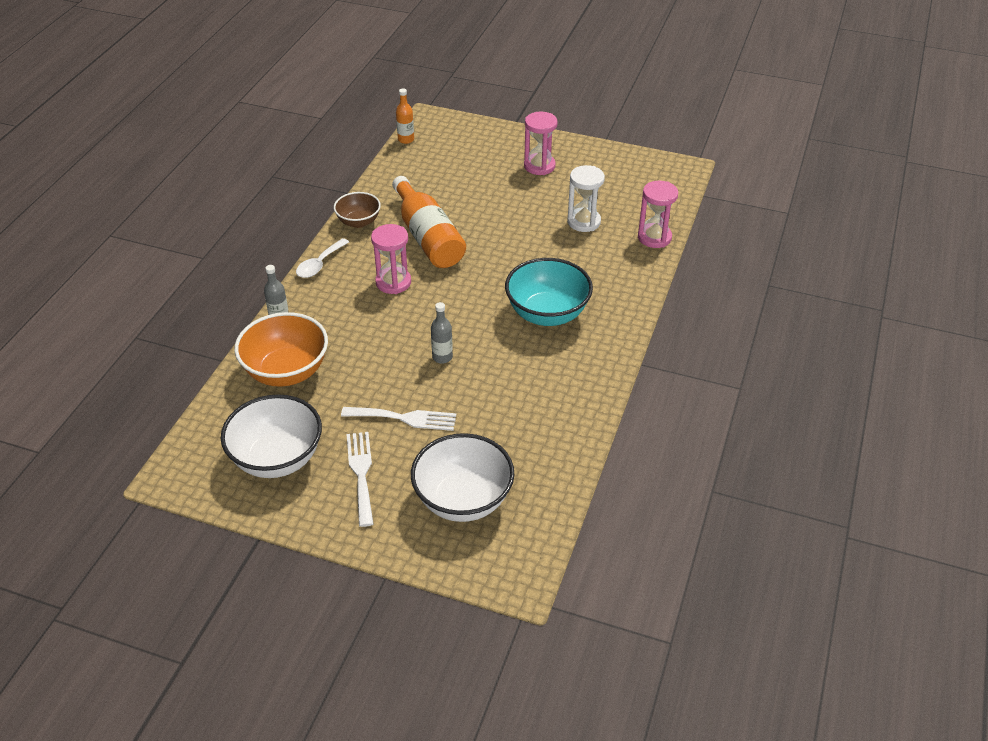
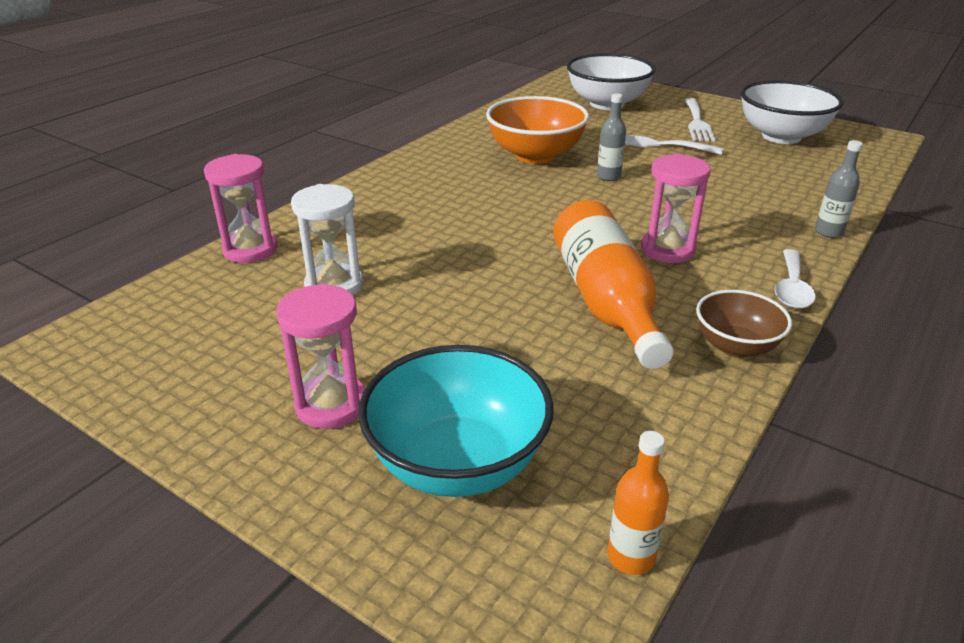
camera: 165 degrees left, 10 degrees down
orange bowl [234,312,328,386] -> orange bowl moved to [486,96,589,164]
white spoon [296,238,349,278] -> white spoon turned 150 degrees clockwise [775,249,816,309]
turquoise bowl [505,258,593,326] -> turquoise bowl moved to [358,345,554,497]

